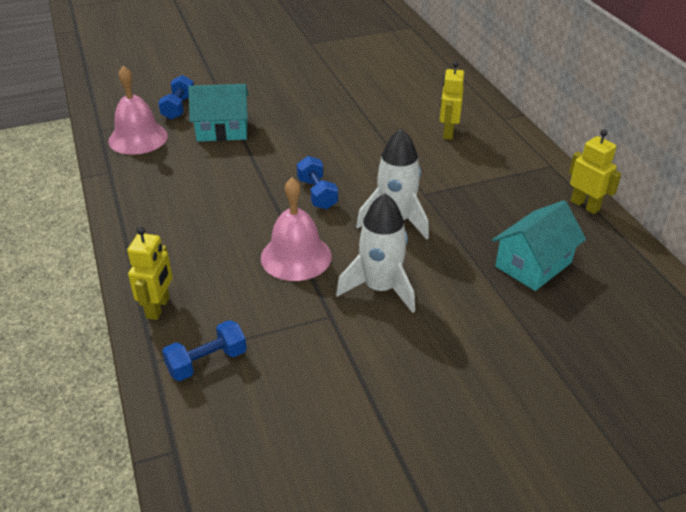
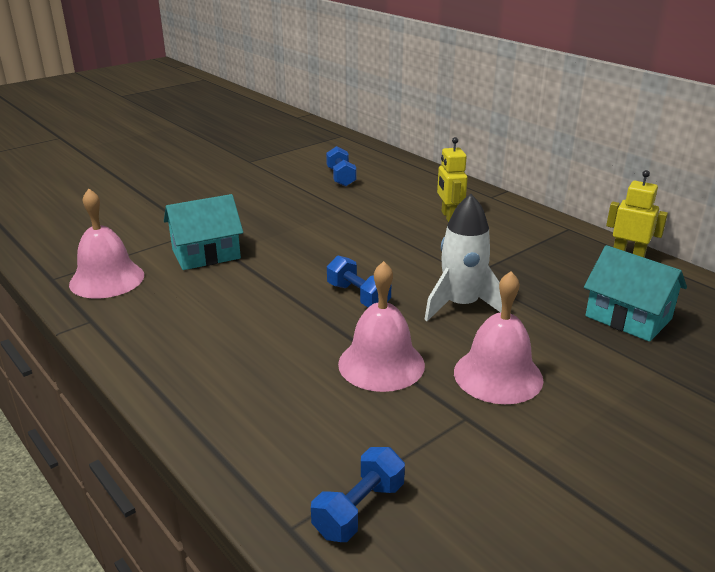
camera: 20 degrees left, 10 degrees down
yellow robot [127,227,173,320] -> none
blue dumbbell [158,75,194,120] -> blue dumbbell moved to [326,146,356,187]
white rocket [336,193,415,313] -> pink bell [454,271,543,404]
turquoise house [492,200,586,291] -> turquoise house turned 75 degrees counterclockwise [584,245,687,342]

